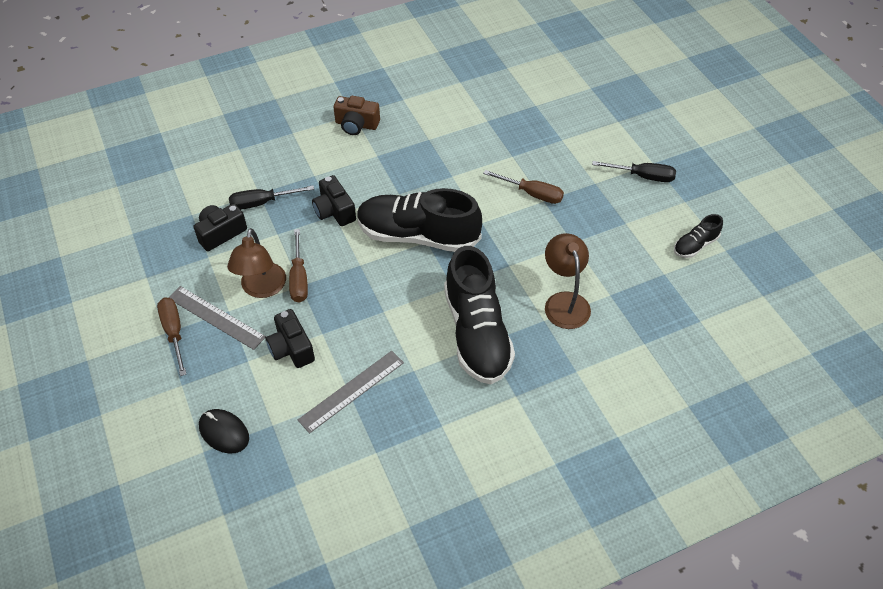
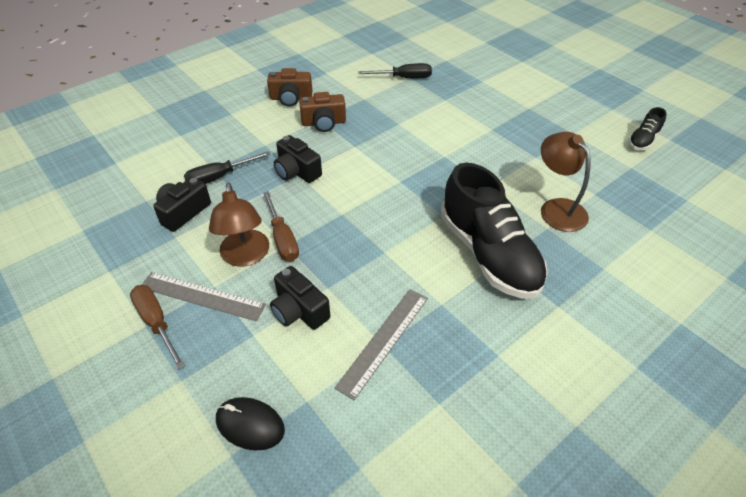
camera: 15 degrees left, 5 degrees down
black shoe [357,188,482,252] -> none
brown screwdriver [483,170,564,204] -> none
black screwdriver [592,161,676,182] -> black screwdriver moved to [358,63,432,78]
none -> brown camera [299,92,346,132]

